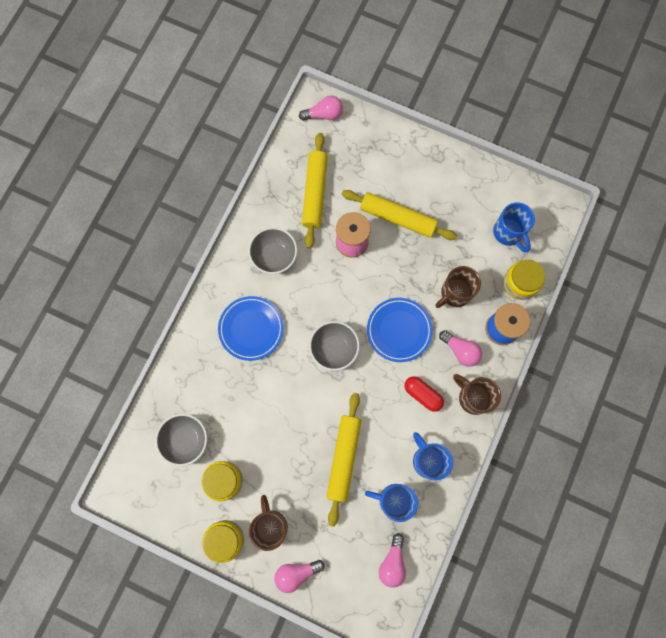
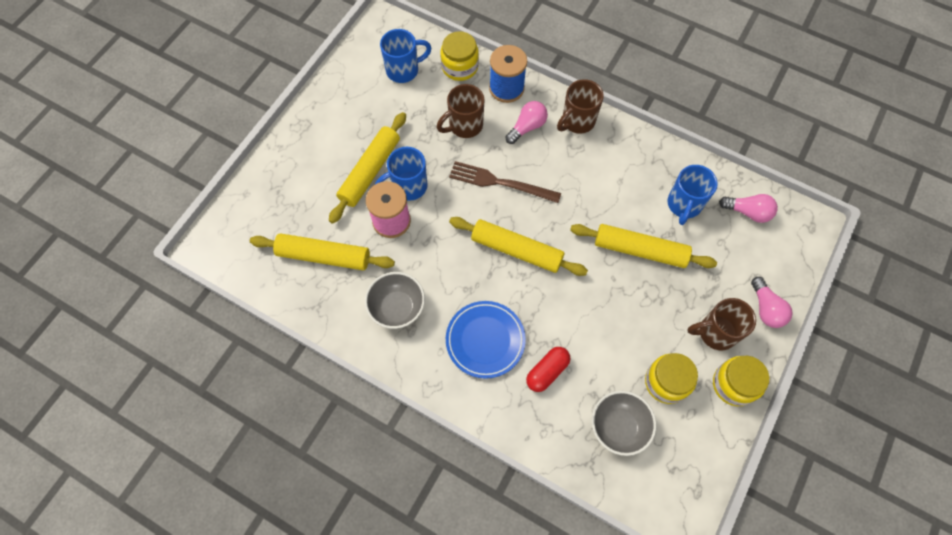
camera: 85 degrees left, 10 degrees down
pink light bulb [299,95,343,121] -> none
grey bowl [309,321,360,371] -> yellow rolling pin [449,217,588,276]
blue plate [367,298,433,362] -> brown fork [449,161,561,203]
red capsule [404,376,444,412] -> red capsule moved to [526,347,570,392]
blue mug [413,432,453,480] -> blue mug moved to [375,147,428,201]
brown mug [435,266,481,308] -> brown mug turned 90 degrees clockwise [437,84,484,138]

